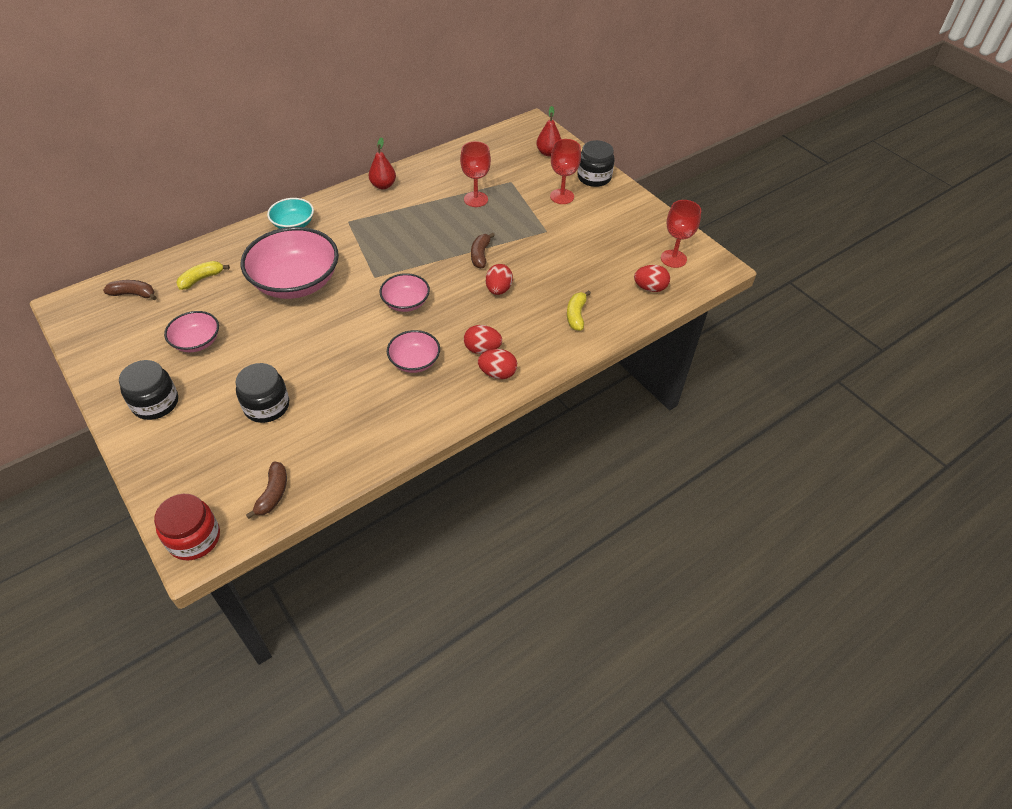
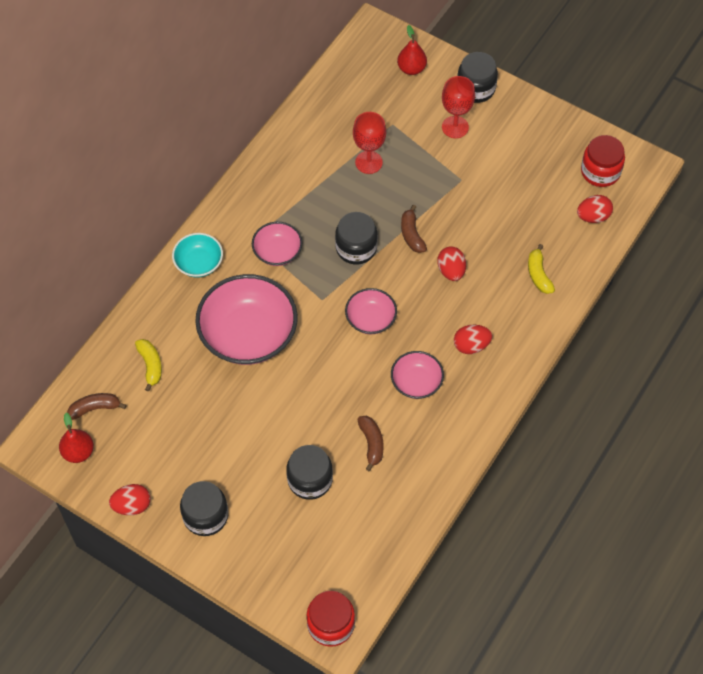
camera: 20 degrees left, 10 degrees up
pink bowl [164,311,219,352] -> pink bowl moved to [252,222,302,266]
yellow banana [176,261,230,290] -> yellow banana turned 135 degrees clockwise [135,339,162,392]
brown banana [246,462,287,519] -> brown banana moved to [357,416,384,471]
red pear [369,137,396,189] -> red pear moved to [59,413,94,463]
red egg [478,349,517,379] -> red egg moved to [109,484,150,515]
red goblet [661,200,701,268] -> red jar [581,135,625,187]
none -> black jar [335,212,378,264]

